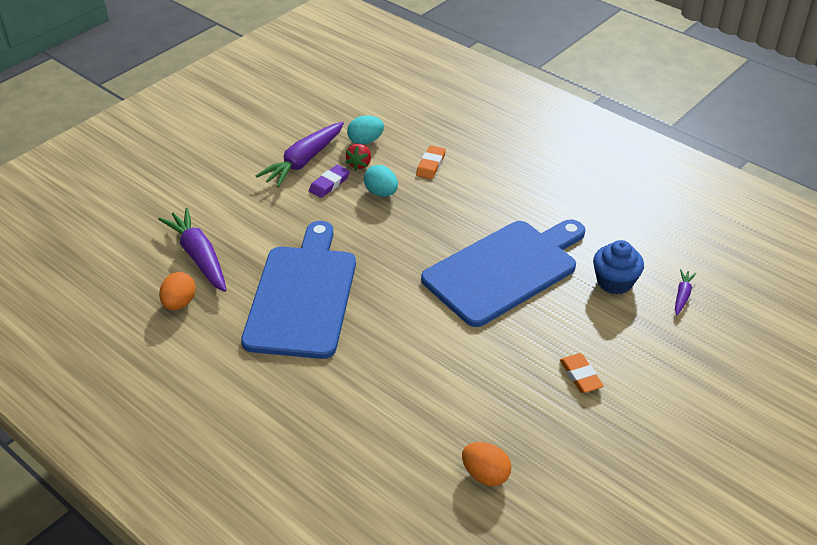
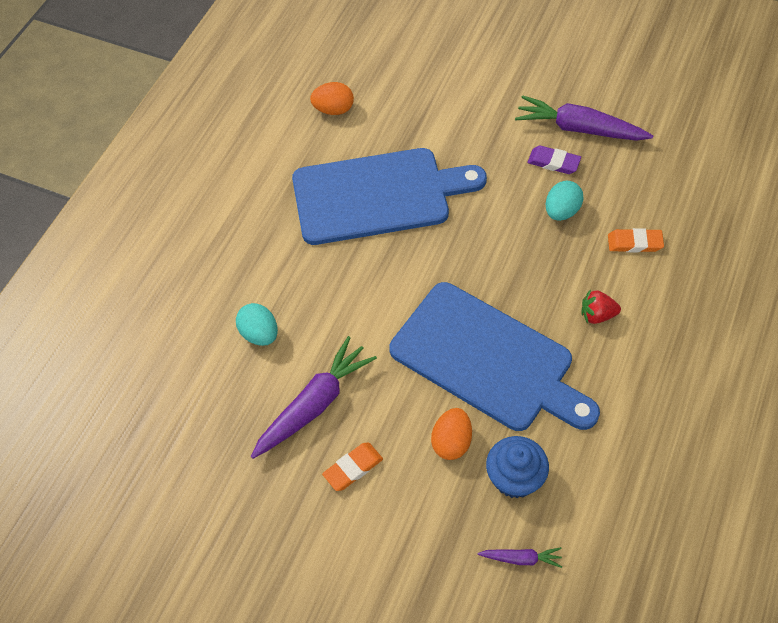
camera: 75 degrees right, 15 degrees up
purple carrot [158,208,226,292] -> purple carrot moved to [251,336,377,459]
red strawberry [345,144,371,171] -> red strawberry moved to [581,289,621,324]
turquoise egg [347,115,384,145] -> turquoise egg moved to [236,303,278,346]
orange egg [462,442,512,486] -> orange egg moved to [431,408,472,460]

